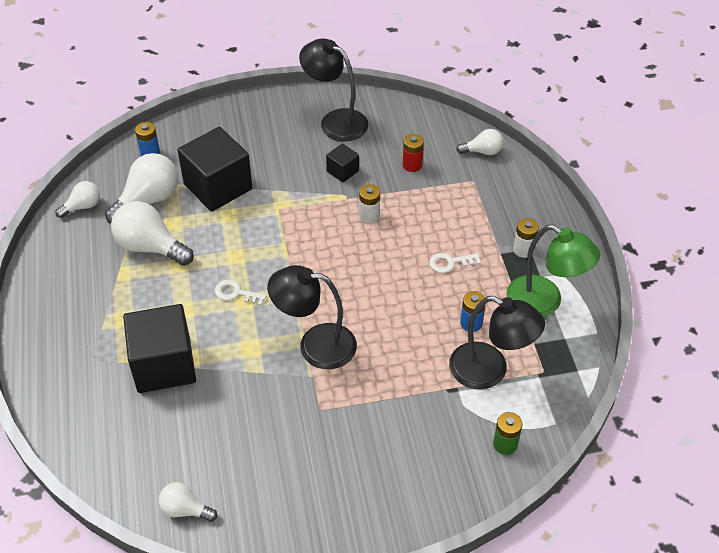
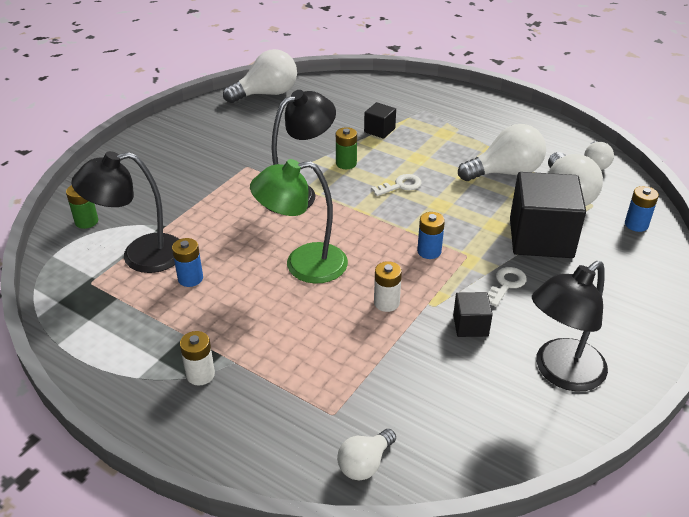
camera: 135 degrees right, 10 degrees down
black cube [123,304,196,393] -> black cube [364,102,396,139], size x0.47
white light bulb [158,482,217,522] -> white light bulb [223,49,297,103], size x1.77
black lamp [299,38,368,141] -> black lamp turned 150 degrees clockwise [532,261,608,392]
red battery [403,134,424,172] -> none
white key [429,253,481,273] -> white key moved to [488,267,527,307]
green lamp [506,225,600,317] -> green lamp moved to [250,159,348,284]
none -> green battery [336,127,357,169]
none -> blue battery [417,212,445,259]

